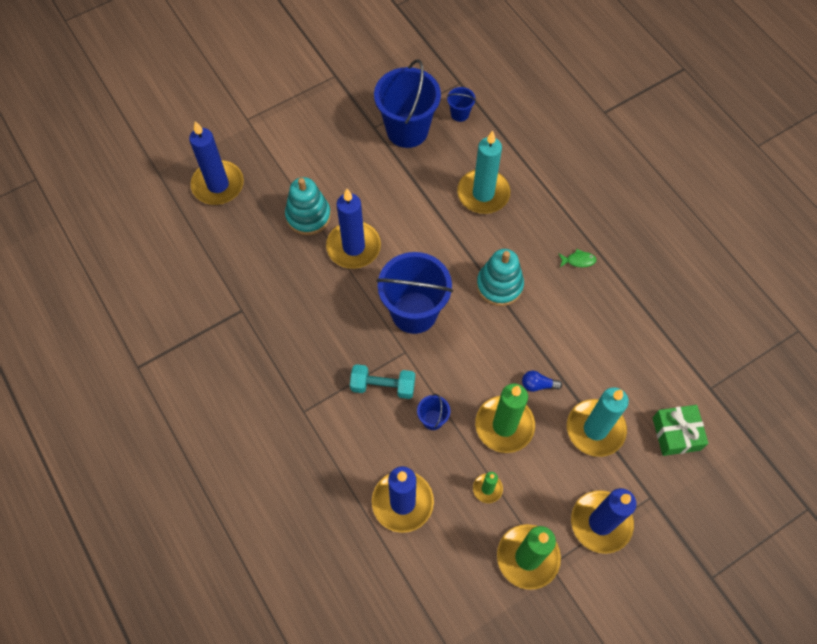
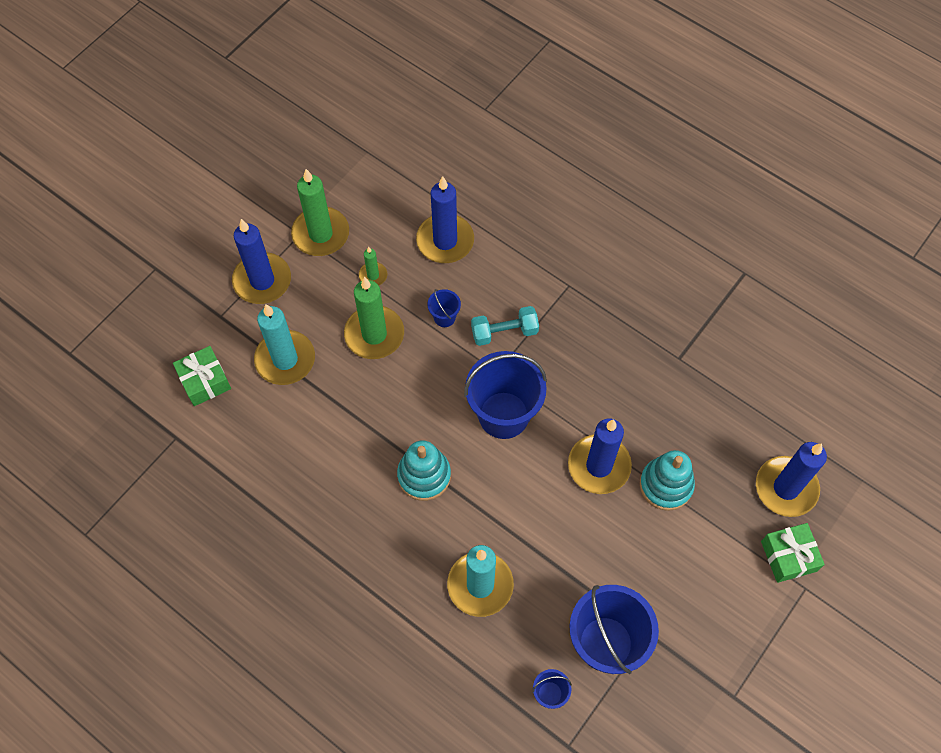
camera: 160 degrees right, 0 degrees up
blue light bulb [522,371,562,392] -> none
green fish [559,249,597,267] -> none
none -> green gift [761,523,825,583]

